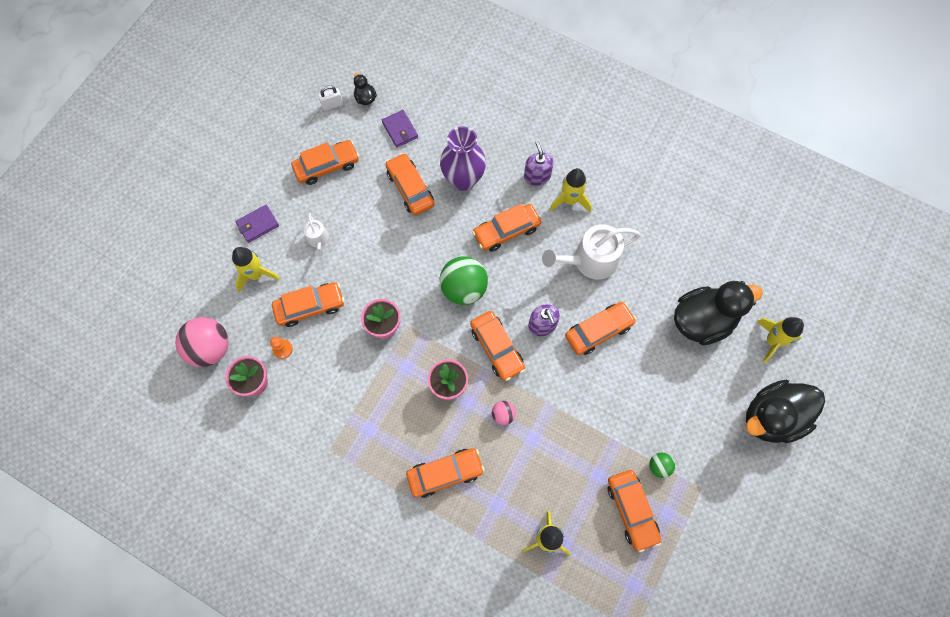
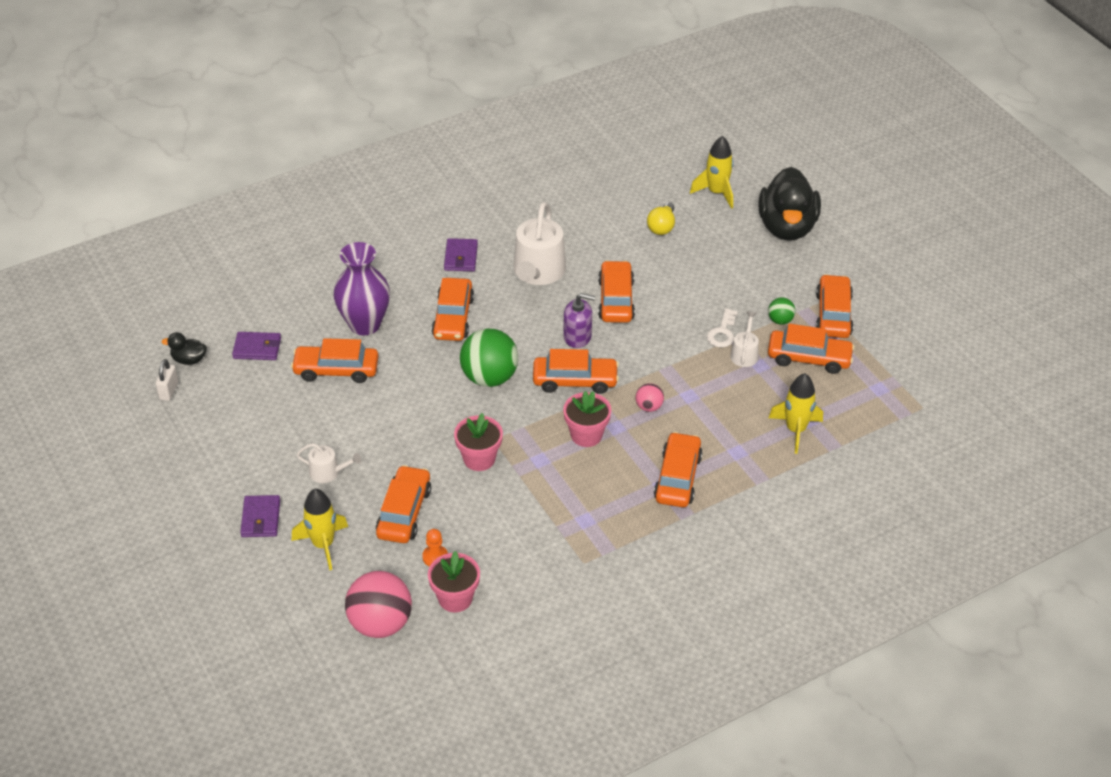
camera: 60 degrees left, 25 degrees down
orange car [291,140,359,185] -> orange car moved to [816,274,854,338]
purple soap dispenser [524,141,554,186] -> none
yellow rocket [549,168,591,212] -> purple wallet [444,238,478,271]
black duck [674,281,763,345] -> yellow light bulb [647,202,675,235]
none -> white key [707,308,738,348]
none -> white watering can [730,312,759,367]

